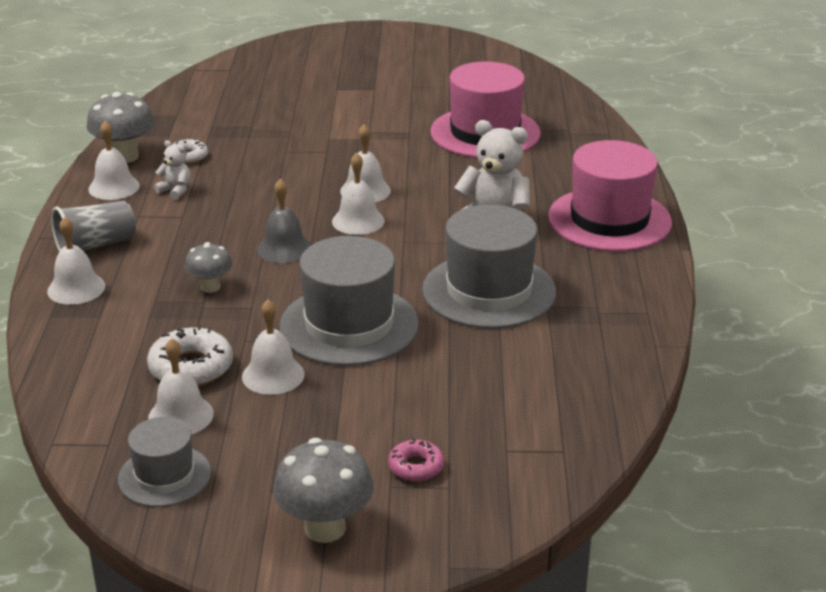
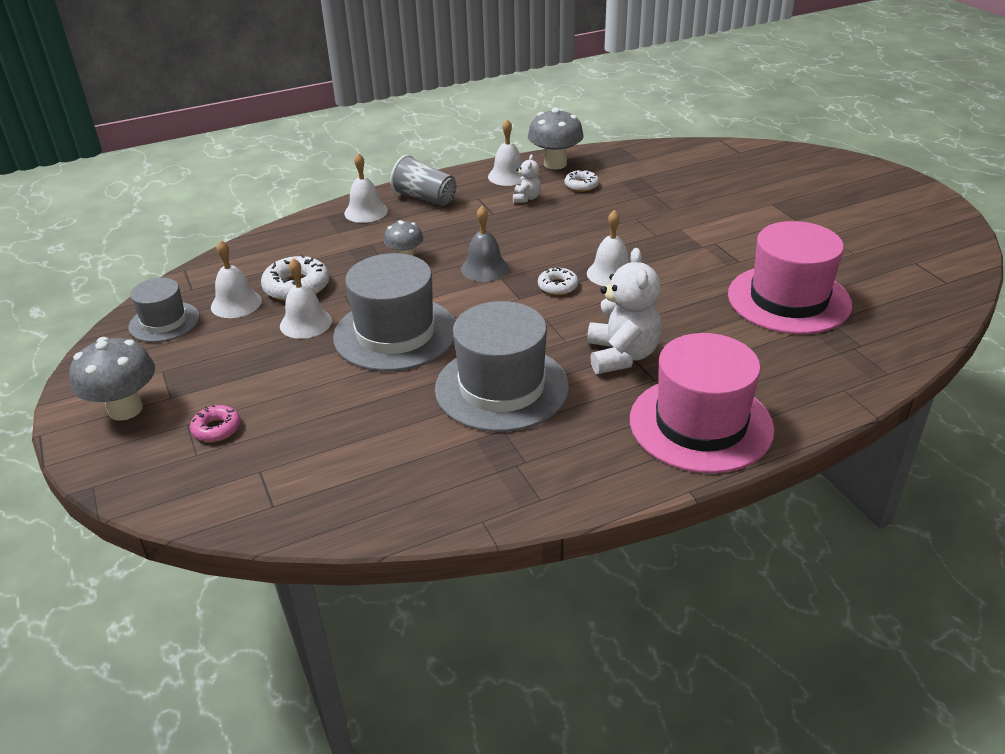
camera: 65 degrees right, 5 degrees up
white bell [332,153,385,235] -> white donut [538,268,579,295]

